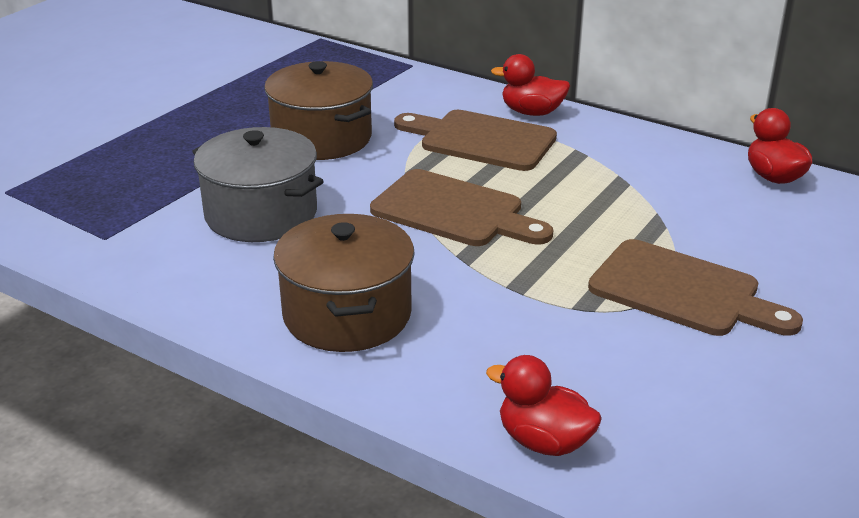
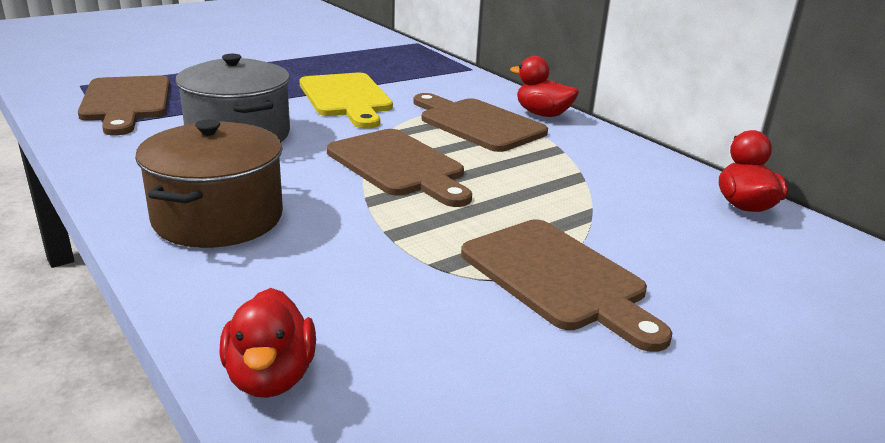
camera: 20 degrees right, 5 degrees down
brown pot [264,61,373,160] -> yellow cutting board [299,73,393,129]
red duck [486,355,602,456] -> red duck turned 150 degrees counterclockwise [219,288,316,398]
none -> brown cutting board [78,75,170,135]

